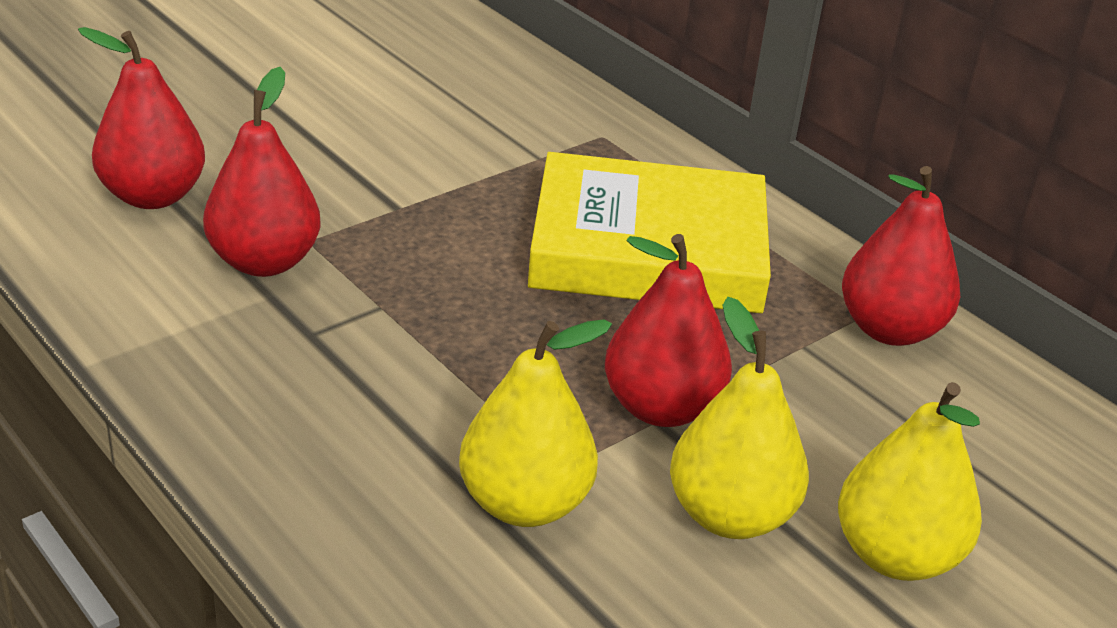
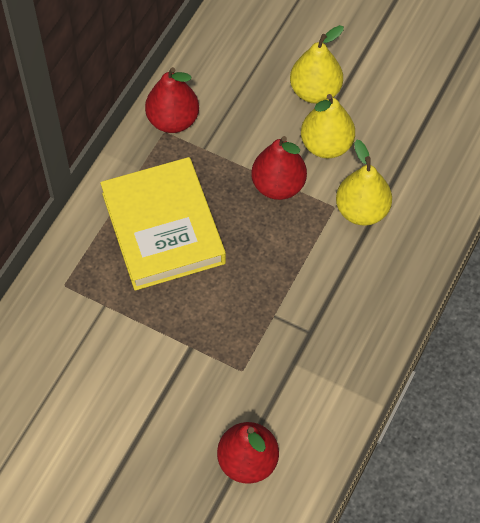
camera: 110 degrees left, 25 degrees up
red pear [203,67,320,277] -> none

